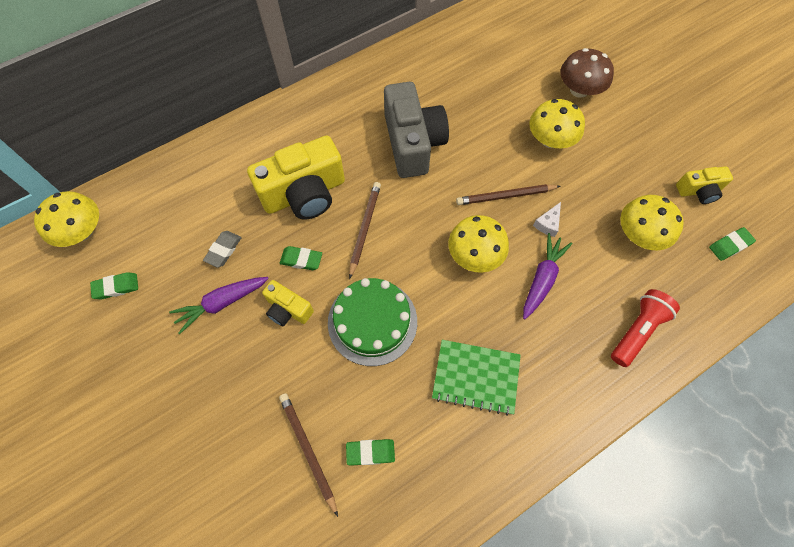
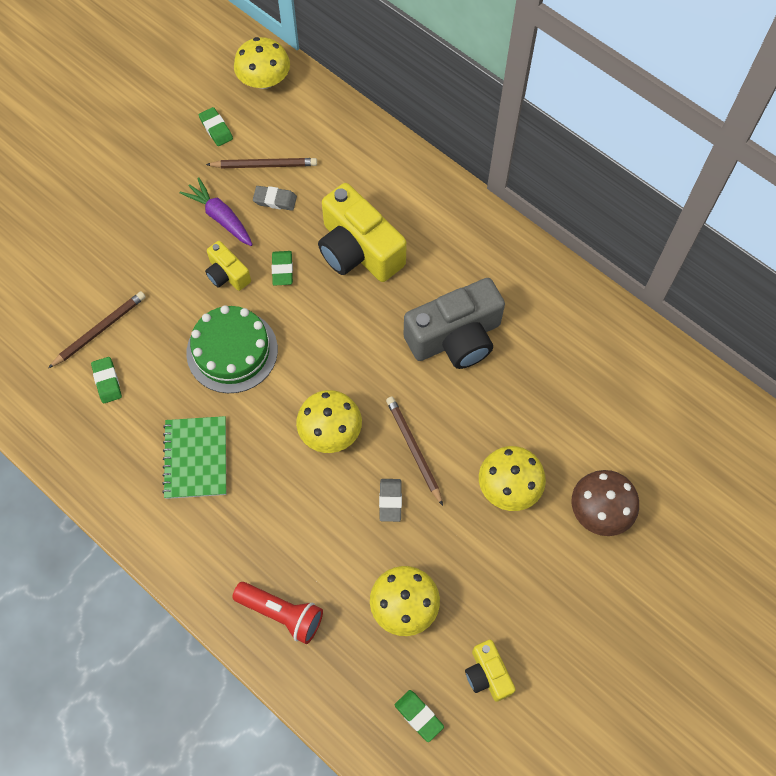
camera: 75 degrees right, 0 degrees up
yellow camera [262,280,314,327] -> yellow camera turned 60 degrees counterclockwise [205,241,251,291]
brown pencil [349,182,381,279] -> brown pencil moved to [206,158,317,168]
purple carrot [523,233,572,319] -> none
white cheese [533,202,561,237] -> grey eraser [379,479,402,522]

